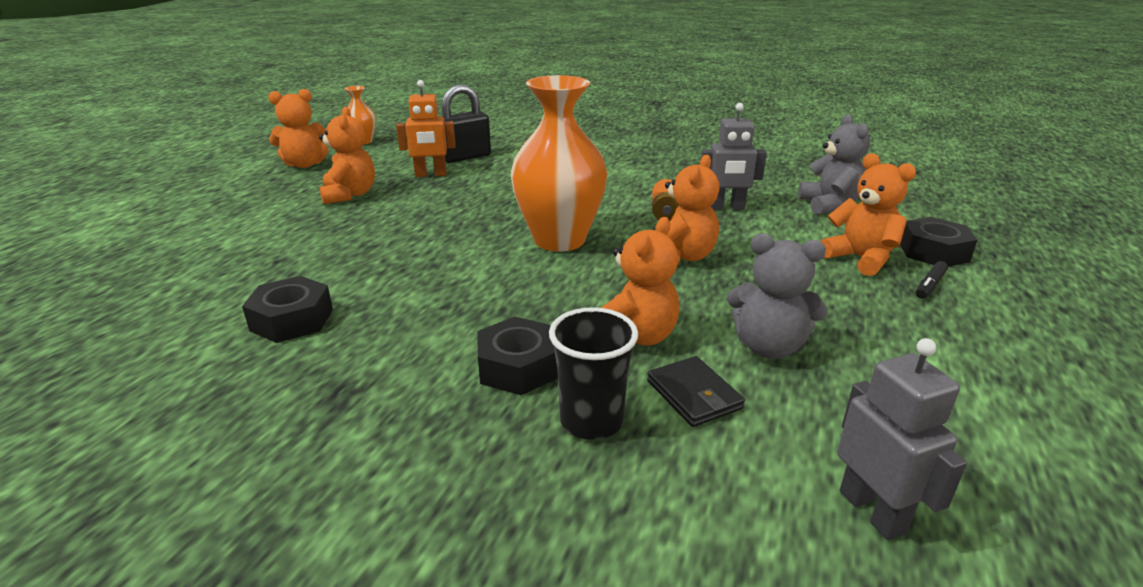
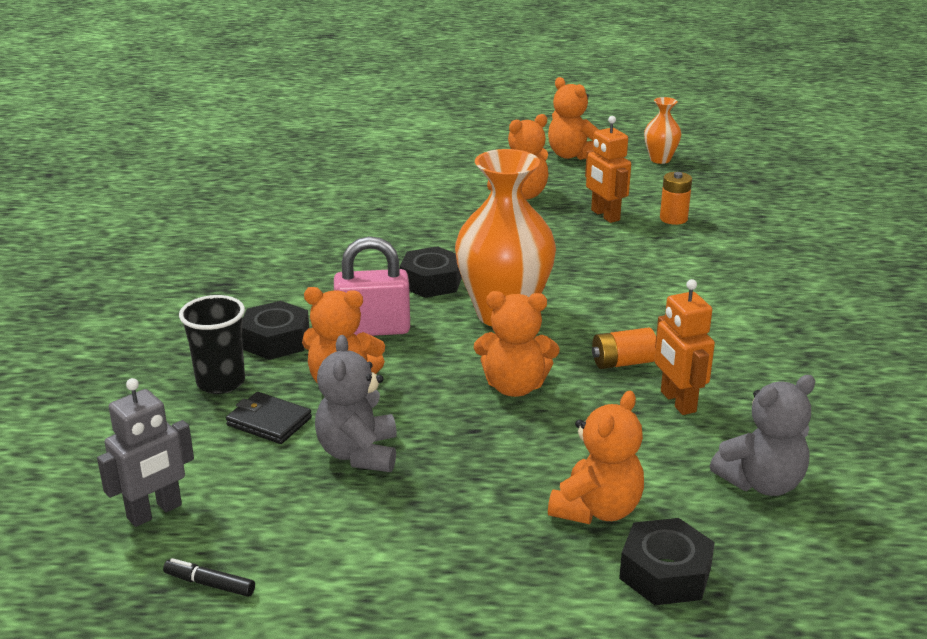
camera: 70 degrees right, 0 degrees up
black nut [242,276,333,343] -> black nut moved to [400,246,462,298]
black padlock [442,84,491,163] -> orange battery [660,172,692,225]
black wallet [647,356,745,427] -> black wallet turned 75 degrees clockwise [226,392,312,444]
grey robot [702,103,767,210] -> orange robot [655,279,715,415]
black marker [916,261,948,299] -> black marker moved to [163,558,255,597]
none -> pink padlock [334,236,410,336]

